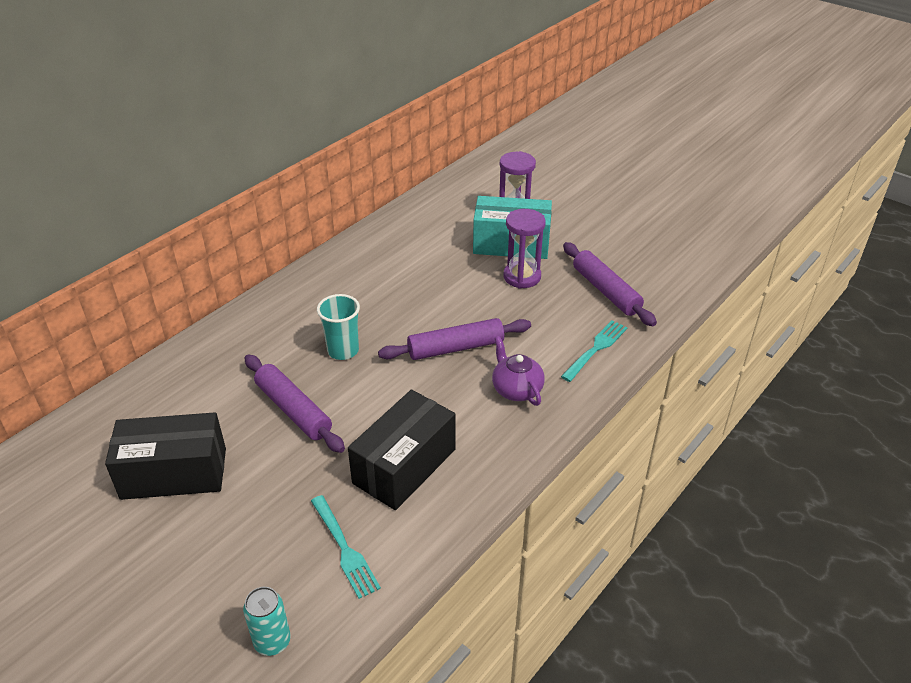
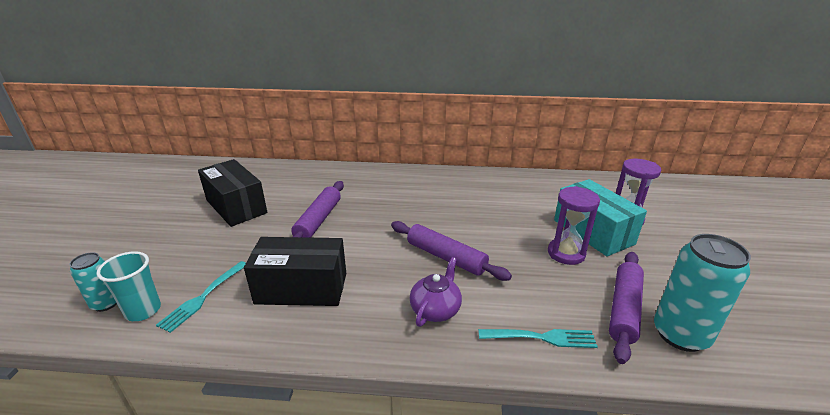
camera: 55 degrees right, 10 degrees down
turquoise cup [317,294,360,360] -> turquoise cup moved to [96,251,161,321]
none -> turquoise can [654,234,751,352]

